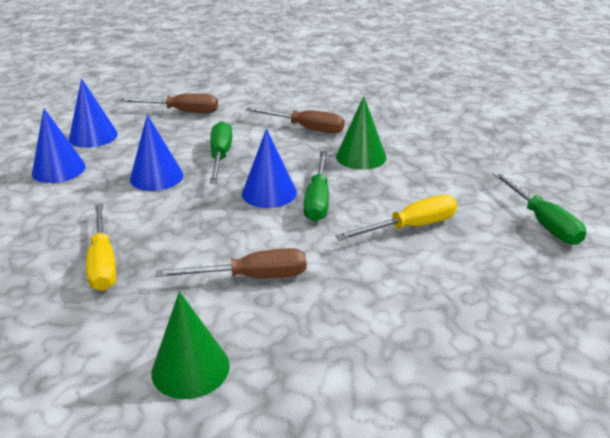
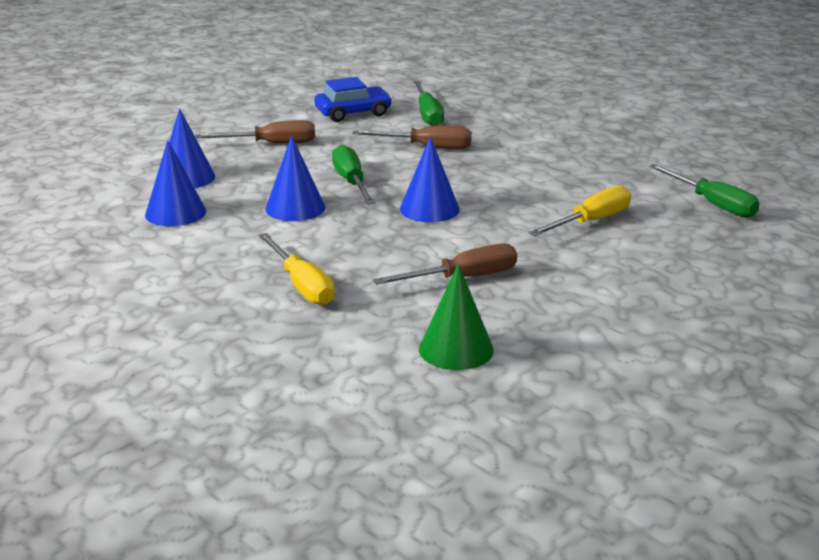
camera: 15 degrees left, 5 degrees down
green screwdriver [303,151,329,222] -> green screwdriver moved to [413,81,444,126]
green cone [336,96,387,170] -> none
none -> blue car [315,77,392,122]

